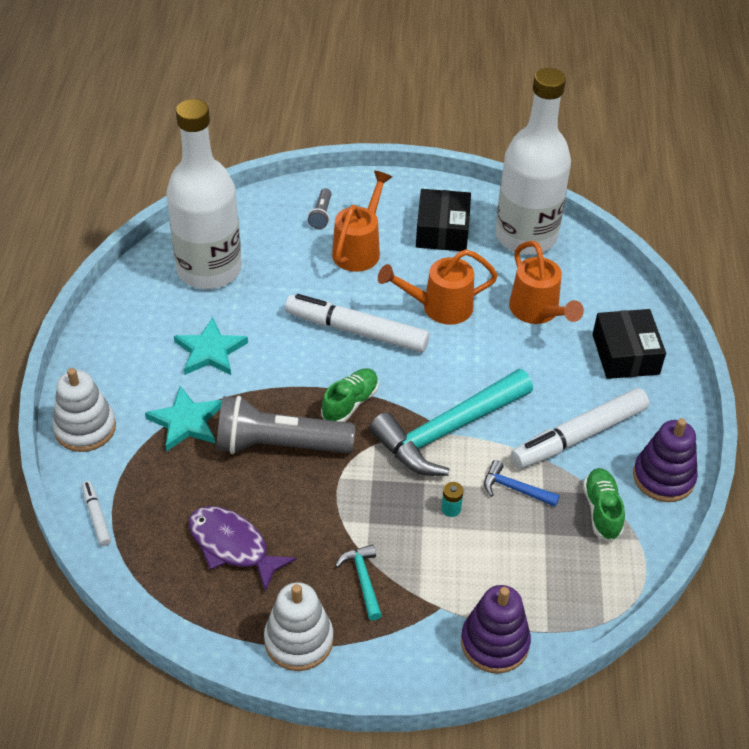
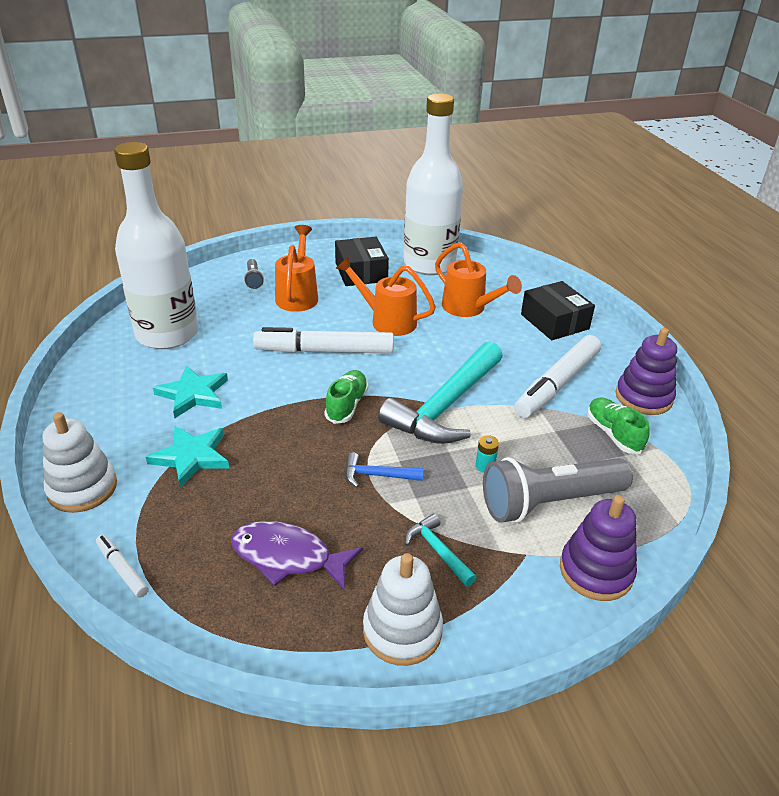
camera: 20 degrees left, 10 degrees down
grey flashlight [217,396,355,454] -> grey flashlight moved to [483,457,633,523]
orange watering can [378,249,498,325] -> orange watering can turned 60 degrees clockwise [335,257,436,336]
blue hammer [484,460,560,507] -> blue hammer moved to [345,452,424,487]

